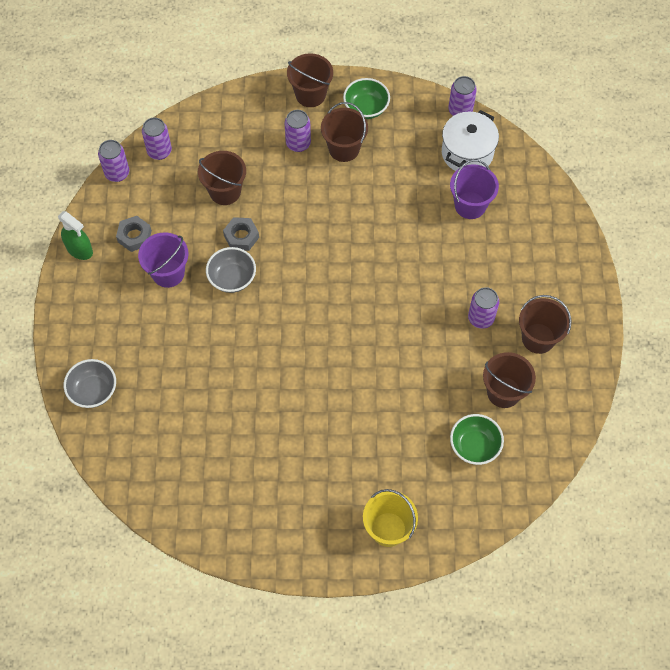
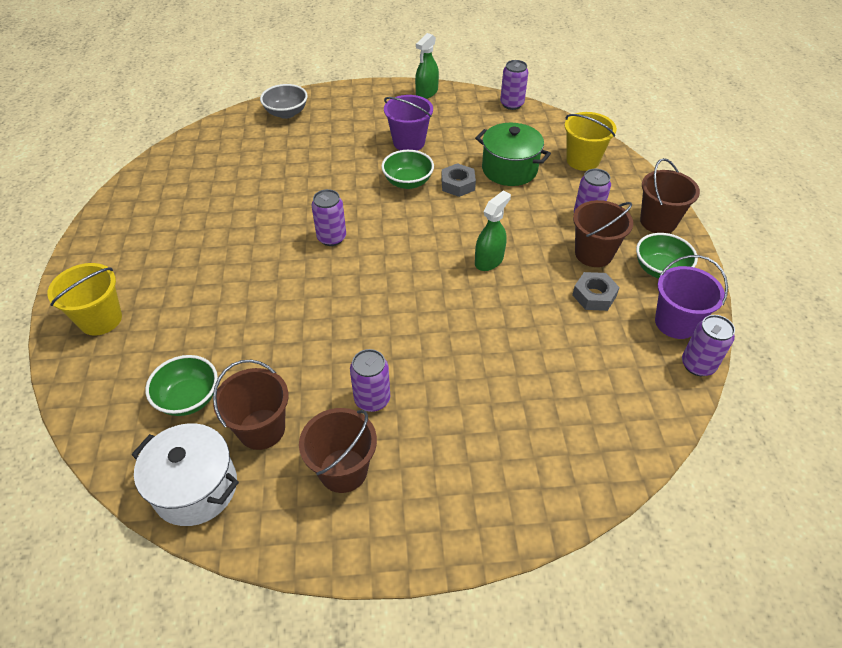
camera: 85 degrees right, 15 degrees down
grey nut [116,216,152,252] -> grey nut moved to [572,272,620,311]
purple can [142,118,172,160] -> purple can moved to [312,189,346,246]
brown bucket [198,151,246,205] -> green pot [475,123,551,186]
grey bowl [206,247,256,293] -> green bowl [381,150,434,189]
white pot [442,110,499,171] -> white pot moved to [132,423,239,526]
purple bucket [450,159,499,219] -> purple bucket moved to [655,255,728,339]
none -> green spray bottle [475,191,511,271]
none -> yellow bucket [565,112,617,171]

